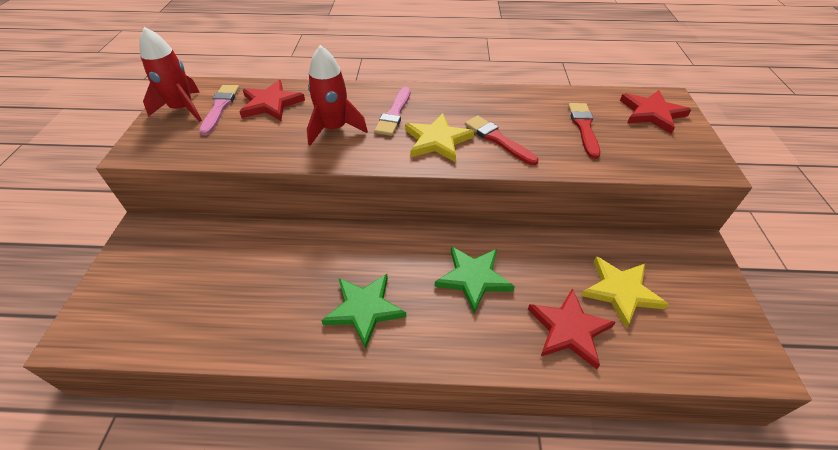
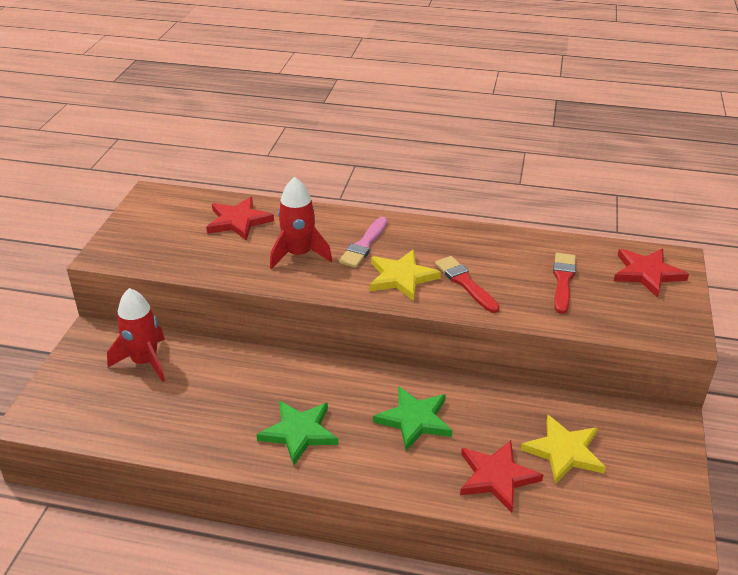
camera: 10 degrees right, 10 degrees down
red rocket [139,27,202,122] -> red rocket moved to [107,288,165,382]
pink brush [199,85,239,135] -> none

